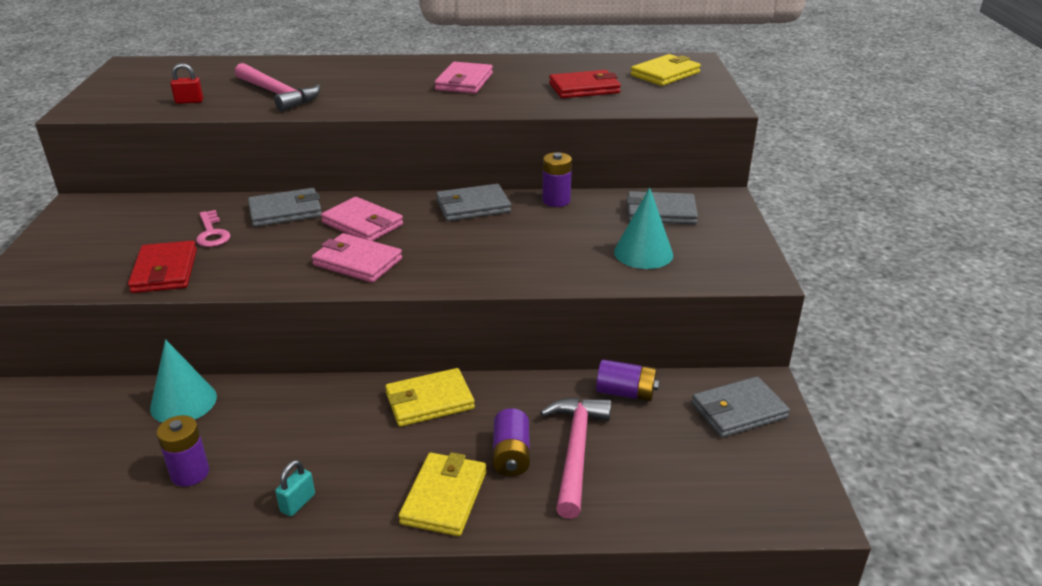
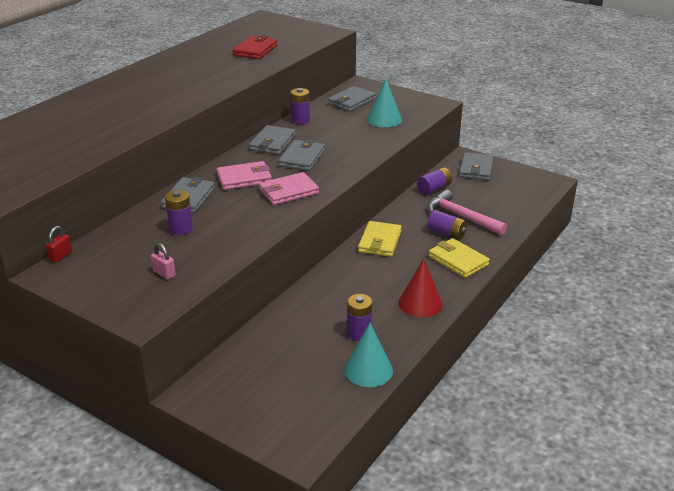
camera: 55 degrees left, 0 degrees up
red wallet [128,240,197,293] -> none
turquoise cone [150,339,217,423] -> turquoise cone moved to [344,323,393,387]
red padlock [170,63,204,104] -> red padlock moved to [46,226,72,263]
pink key [196,210,231,247] -> purple battery [165,190,193,235]
pink hammer [235,63,321,112] -> none
turquoise padlock [275,460,315,516] -> red cone [398,259,443,318]
pink wallet [434,62,493,94] -> none
yellow wallet [631,54,701,86] -> none
none -> pink padlock [151,243,176,279]
none -> grey wallet [278,139,325,171]

